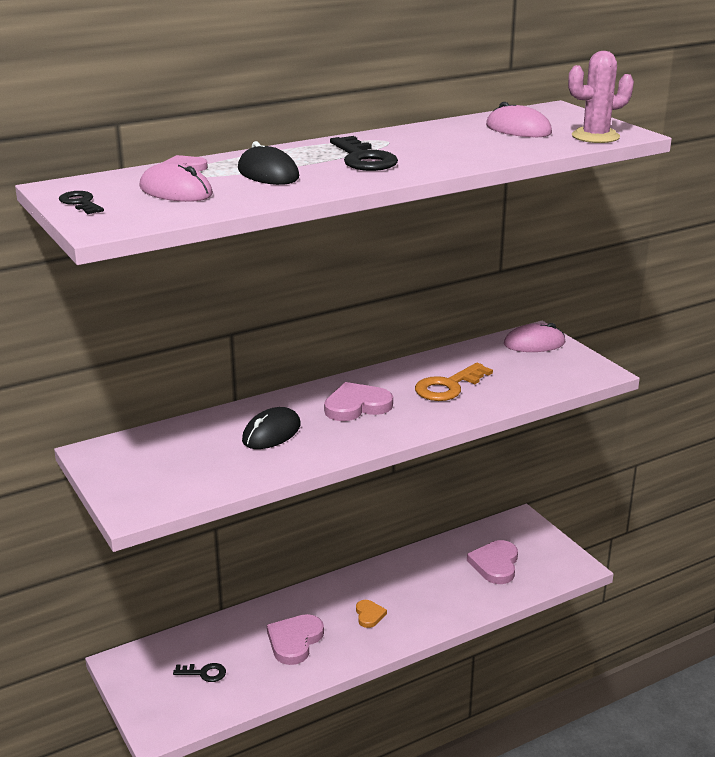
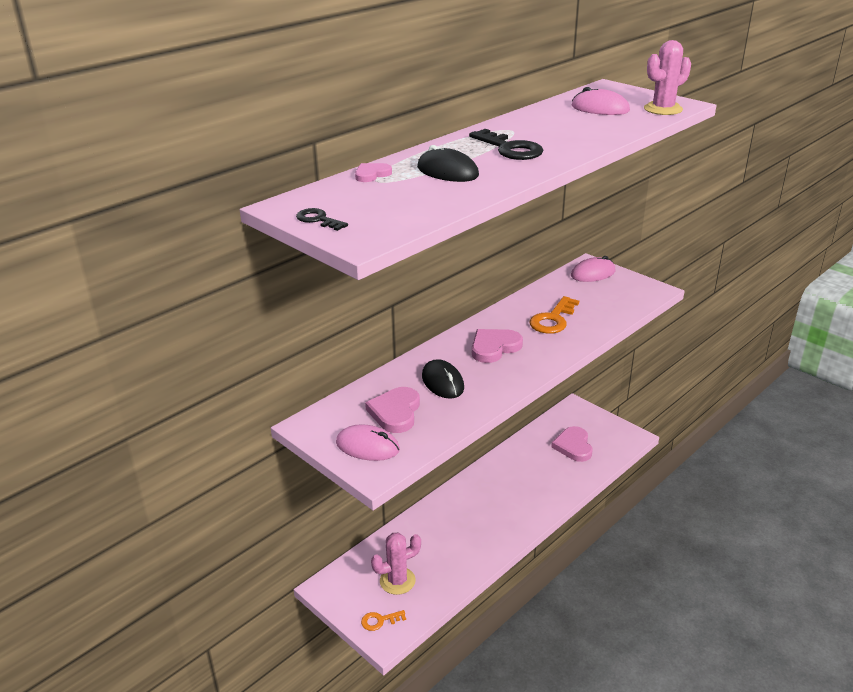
camera: 15 degrees left, 5 degrees up
pink mouse [139,163,213,202] -> pink mouse moved to [336,424,400,461]
black key [173,663,226,682] -> pink cactus [371,533,421,595]
black mouse [242,407,301,449] -> black mouse turned 45 degrees counterclockwise [422,359,464,399]
pink heart [267,614,324,665] -> pink heart moved to [365,387,420,433]
orange heart [356,600,387,628] -> none
none -> orange key [361,610,406,631]

